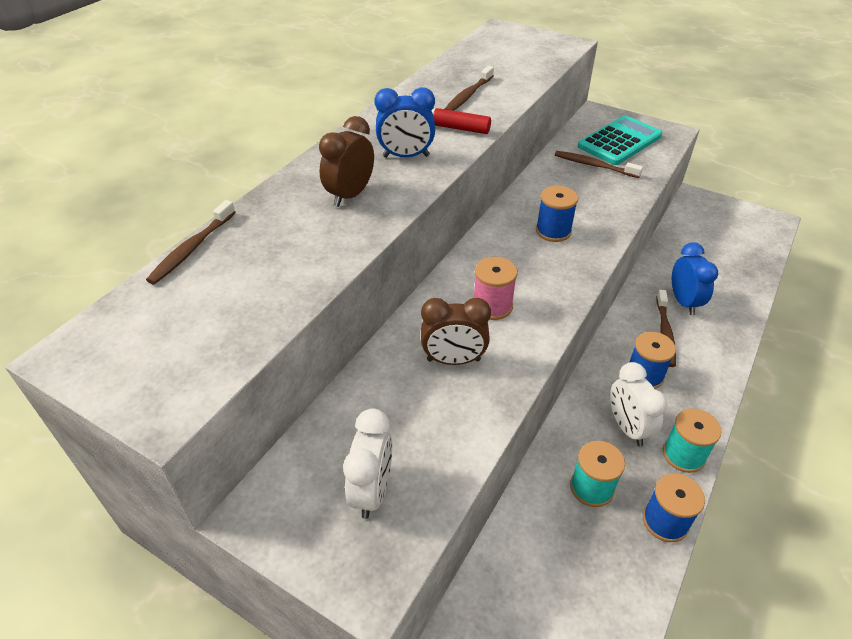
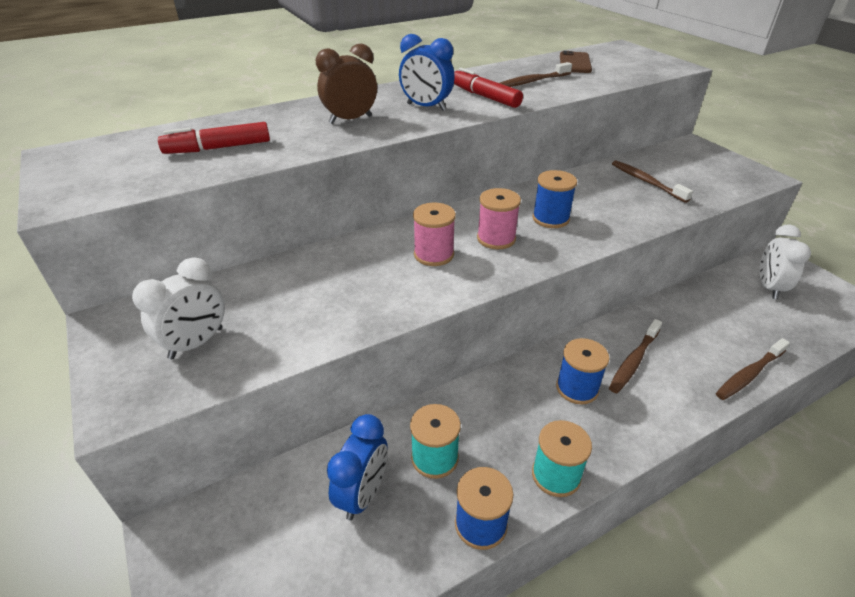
camera: 30 degrees right, 5 degrees down
brown toothbrush [146,200,236,284] -> brown toothbrush moved to [716,338,790,400]
brown clock [421,298,491,365] -> none
turquoise calculator [578,115,662,165] -> none
white clock [610,362,668,446] -> white clock moved to [760,224,811,299]
blue clock [672,242,718,315] -> blue clock moved to [327,414,388,520]
none -> red marker [158,122,270,154]
none -> pink spool [477,188,521,249]
none -> brown phone [560,51,592,73]

